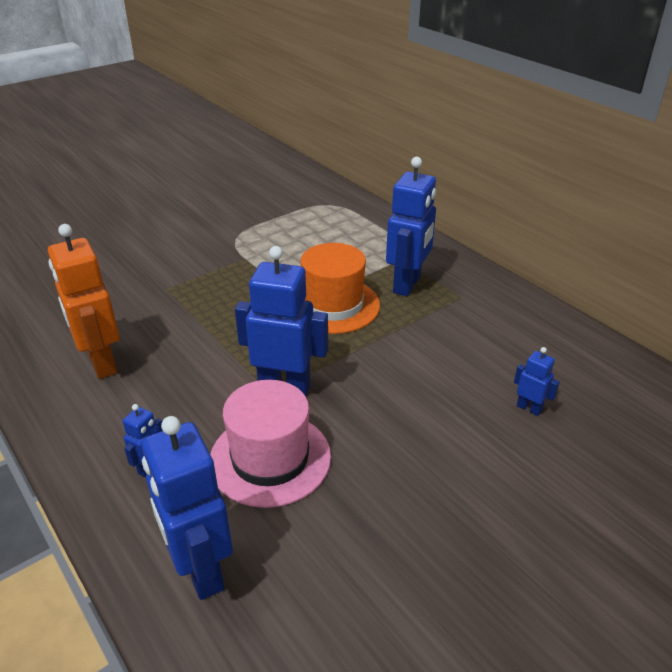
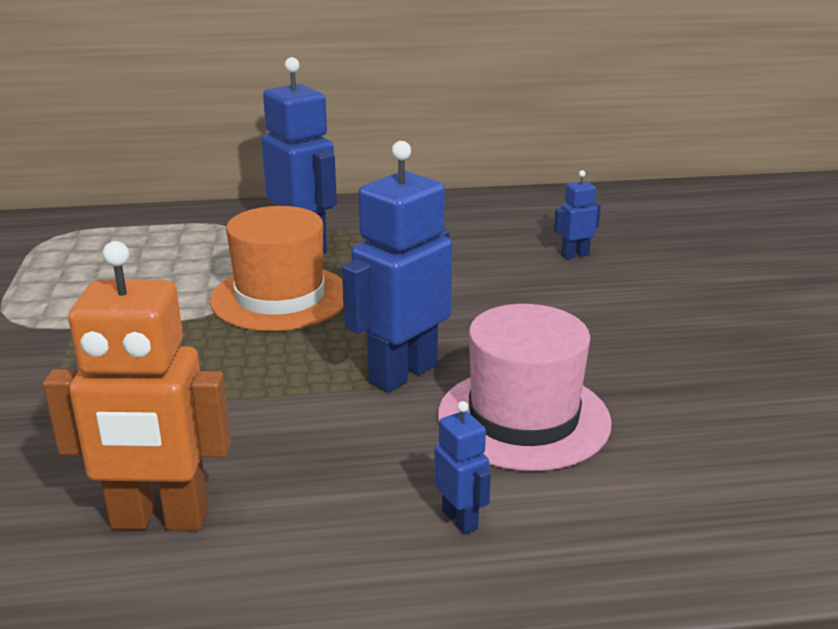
camera: 60 degrees left, 10 degrees down
blue robot [141,416,233,600] -> none

